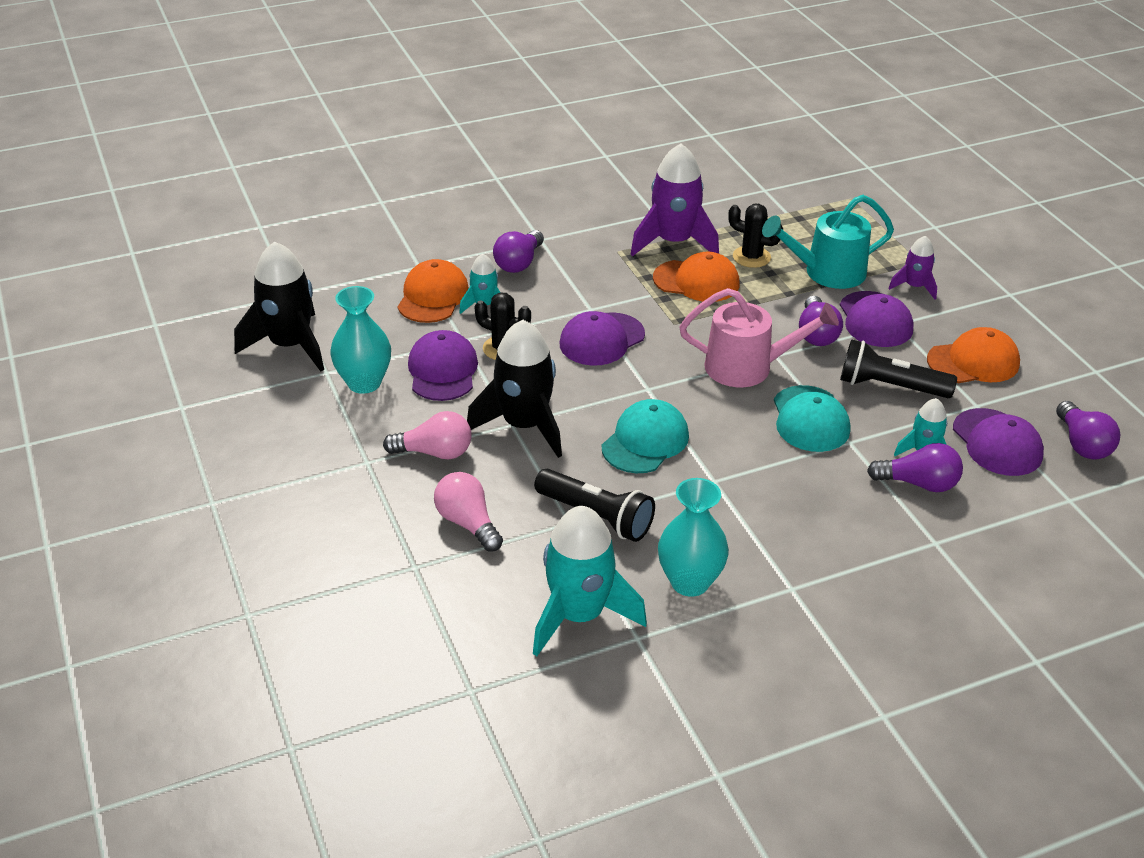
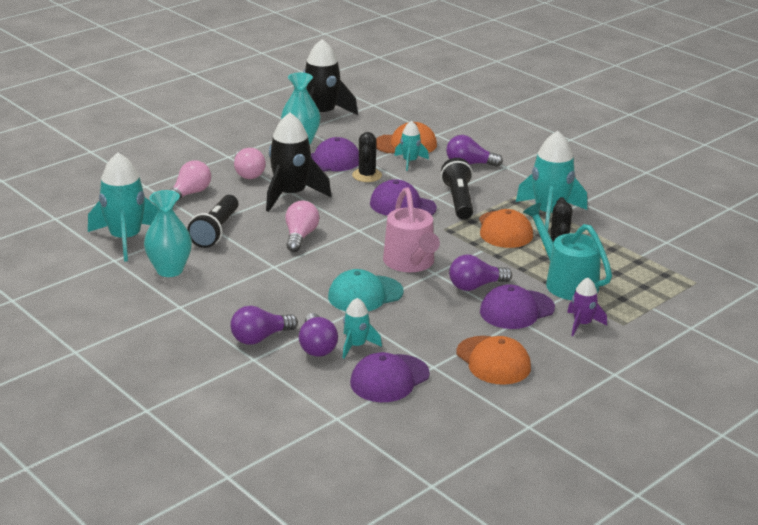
camera: 70 degrees right, 10 degrees down
turquoise cap [602,399,689,473] -> pink light bulb [285,201,319,252]
purple rocket [630,143,719,256] -> turquoise rocket [516,131,587,231]
black flashlight [840,339,957,398] -> black flashlight moved to [441,158,473,220]
purple light bulb [1056,401,1120,460] -> purple light bulb moved to [231,306,298,345]

